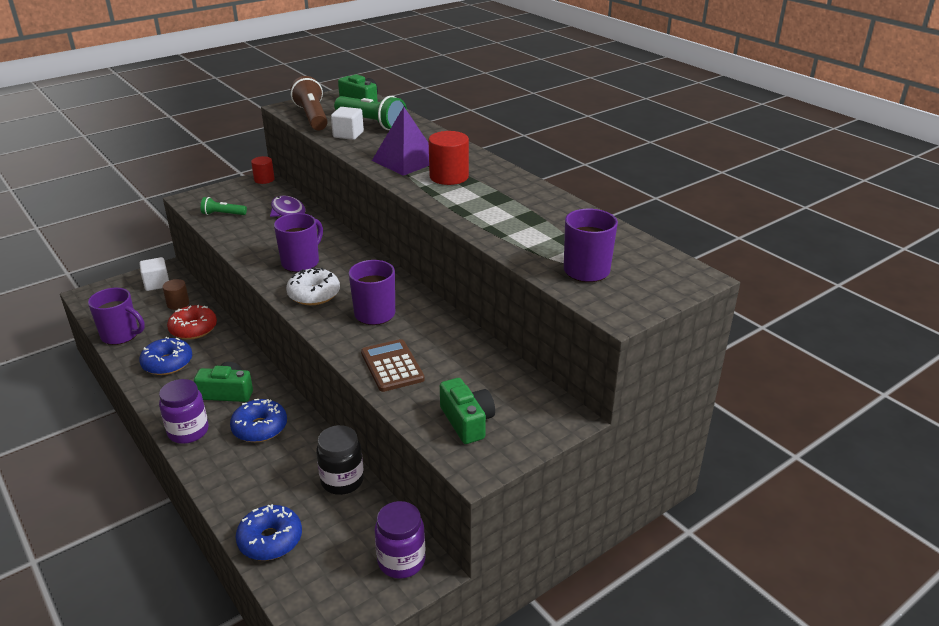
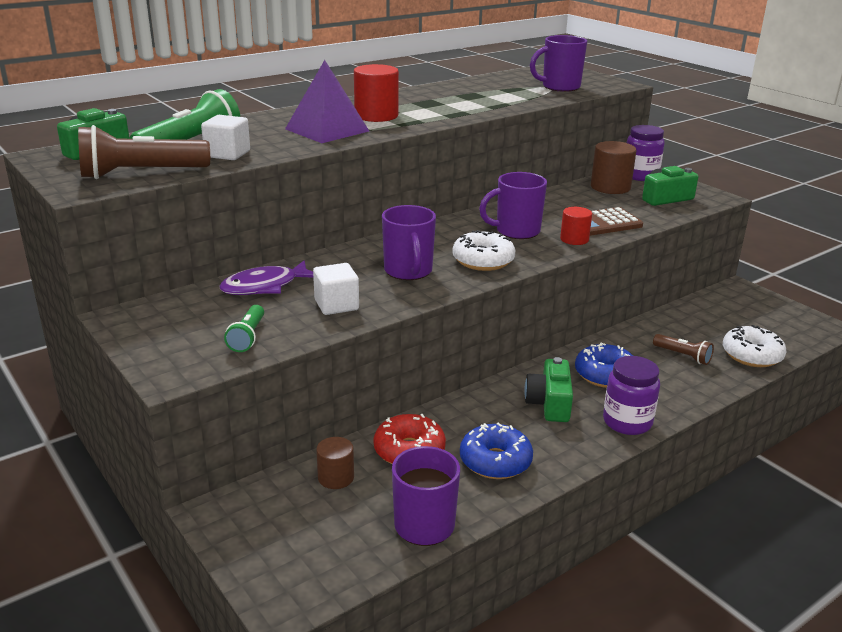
camera: 90 degrees left, 5 degrees down
white cube [139,257,169,291] -> white cube moved to [313,263,359,315]
blue donut [236,504,302,561] -> white donut [723,325,786,367]
red cylinder [251,156,275,184] -> red cylinder moved to [560,207,592,245]
purple mug [274,213,323,272] -> purple mug turned 135 degrees counterclockwise [382,205,436,280]
black jar [316,425,364,495] -> none
purple jar [375,501,426,579] -> purple jar moved to [627,125,665,181]
none -> brown cylinder [591,141,637,194]
none -> brown flashlight [653,334,714,365]

